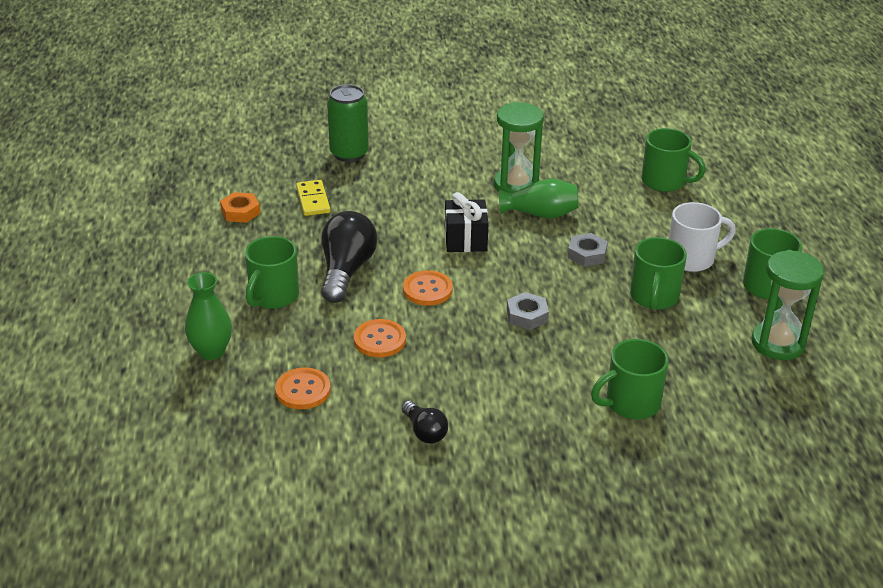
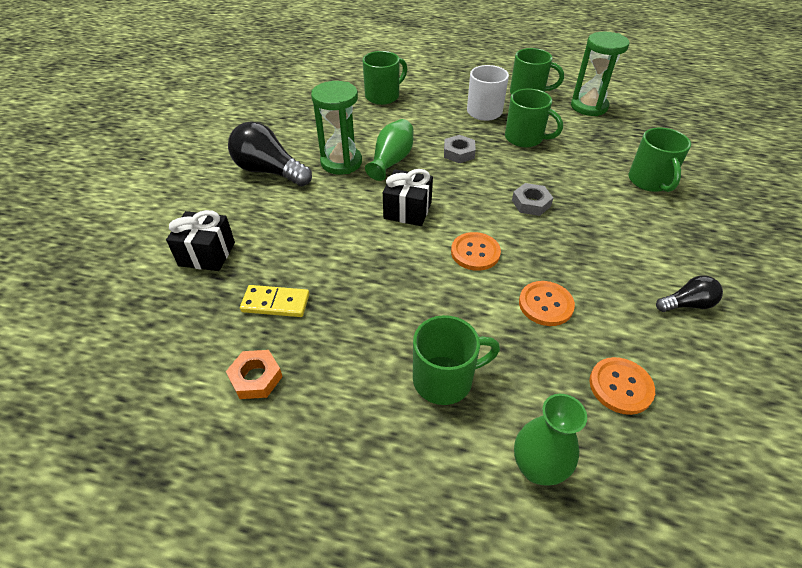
camera: 70 degrees left, 10 degrees up
green mug [245,236,299,309] -> green mug turned 60 degrees counterclockwise [413,315,500,405]
black light bulb [321,211,378,303] -> black light bulb moved to [228,121,312,186]
green can [327,84,369,162] -> black gift [166,210,235,271]

